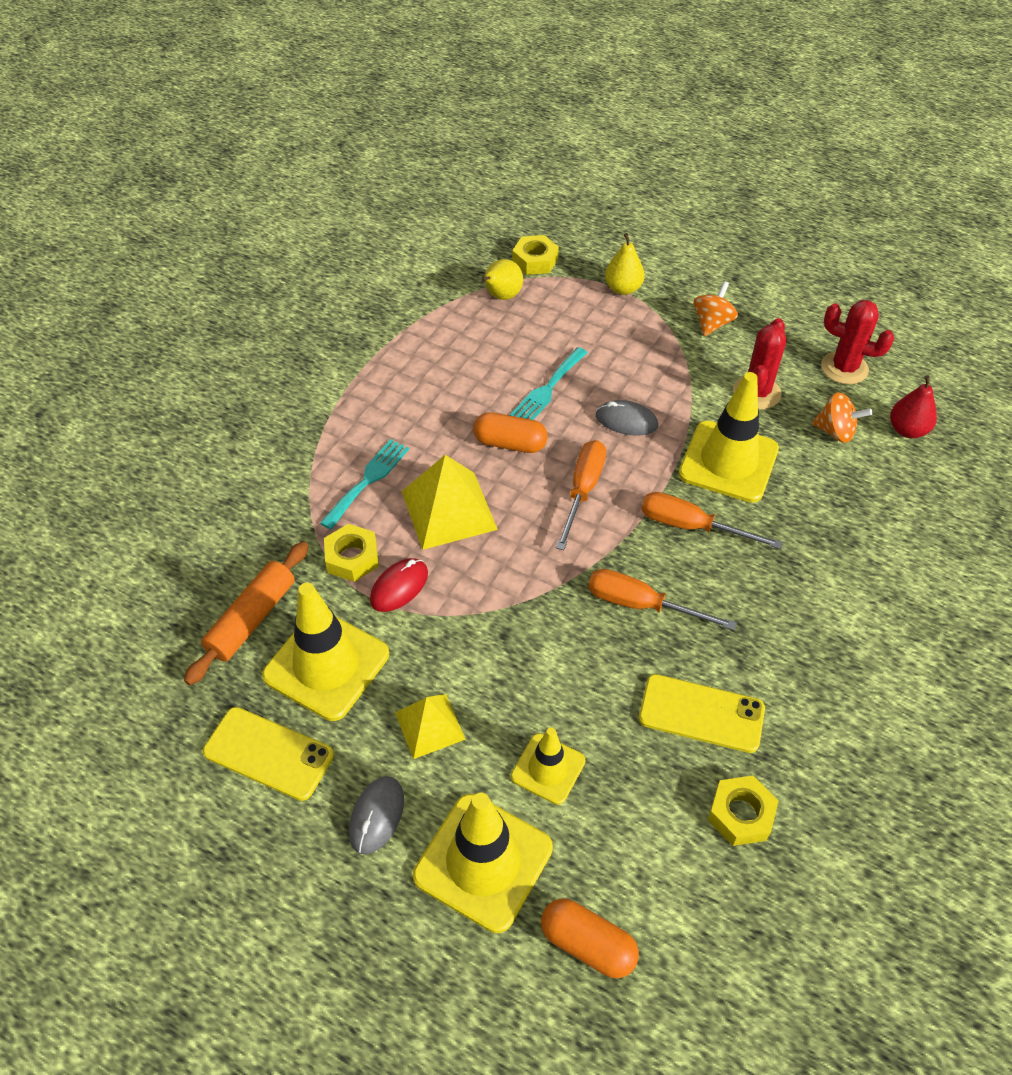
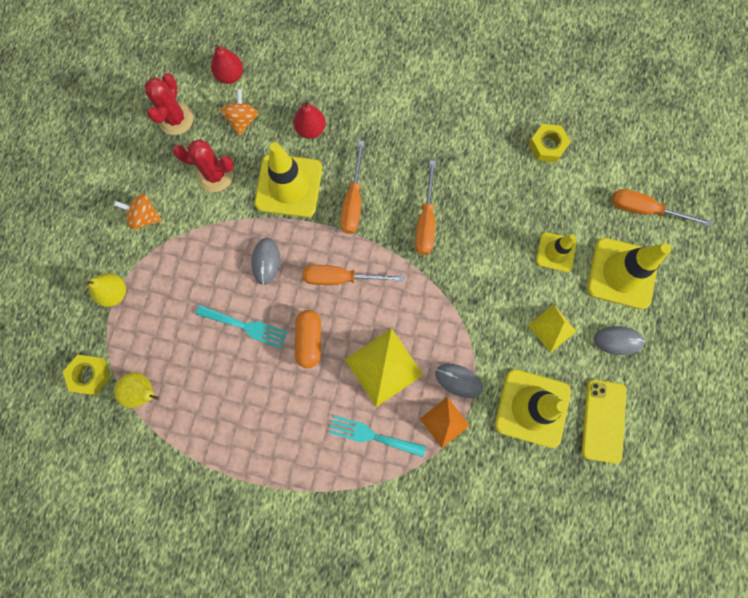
camera: 105 degrees left, 25 degrees up
orange rolling pin [184,541,309,685] -> none
yellow nut [324,524,379,582] -> orange pyramid [420,397,470,448]
red mouse [370,558,428,612] -> grey mouse [435,364,483,398]
orange capsule [541,898,639,978] -> orange screwdriver [612,189,712,226]
yellow phone [639,674,765,753] -> none
none -> red pear [293,100,326,139]

